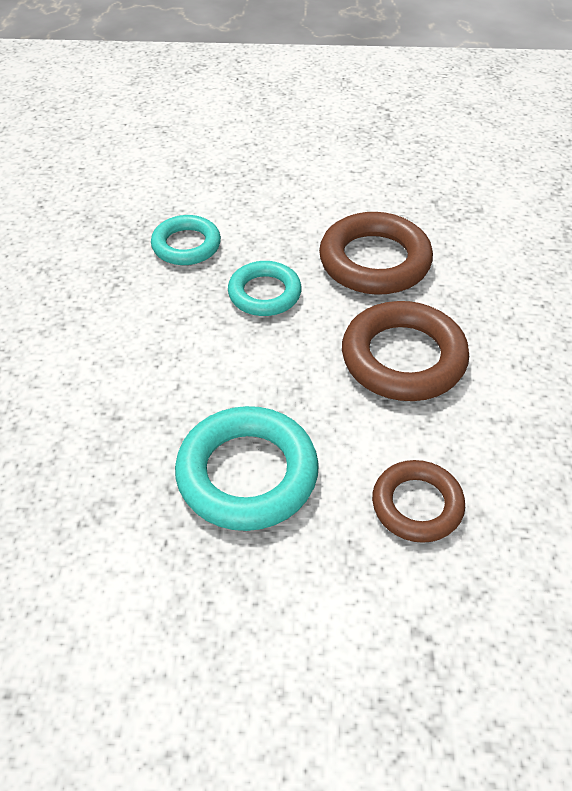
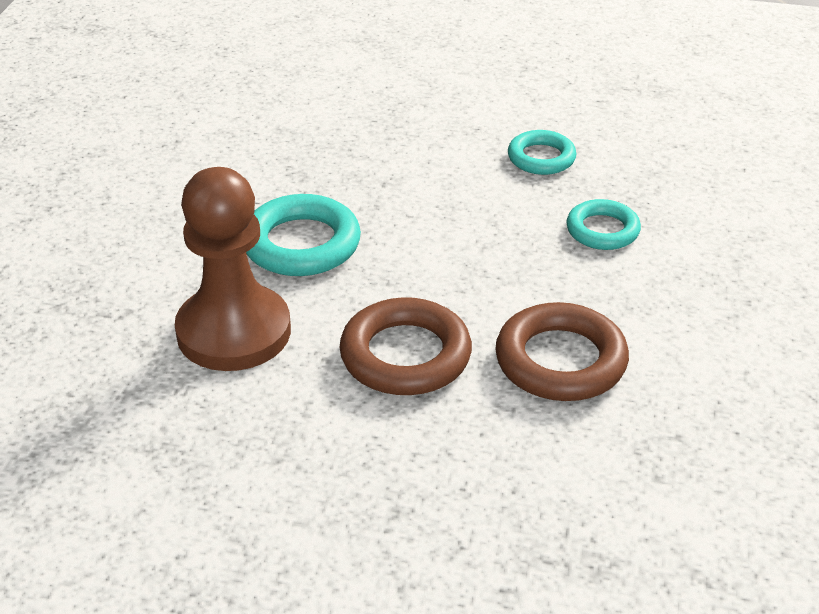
camera: 100 degrees right, 10 degrees down
turquoise ring [228,261,302,316] -> turquoise ring moved to [508,130,576,175]
brown ring [372,460,465,543] -> brown pawn [175,167,291,371]

